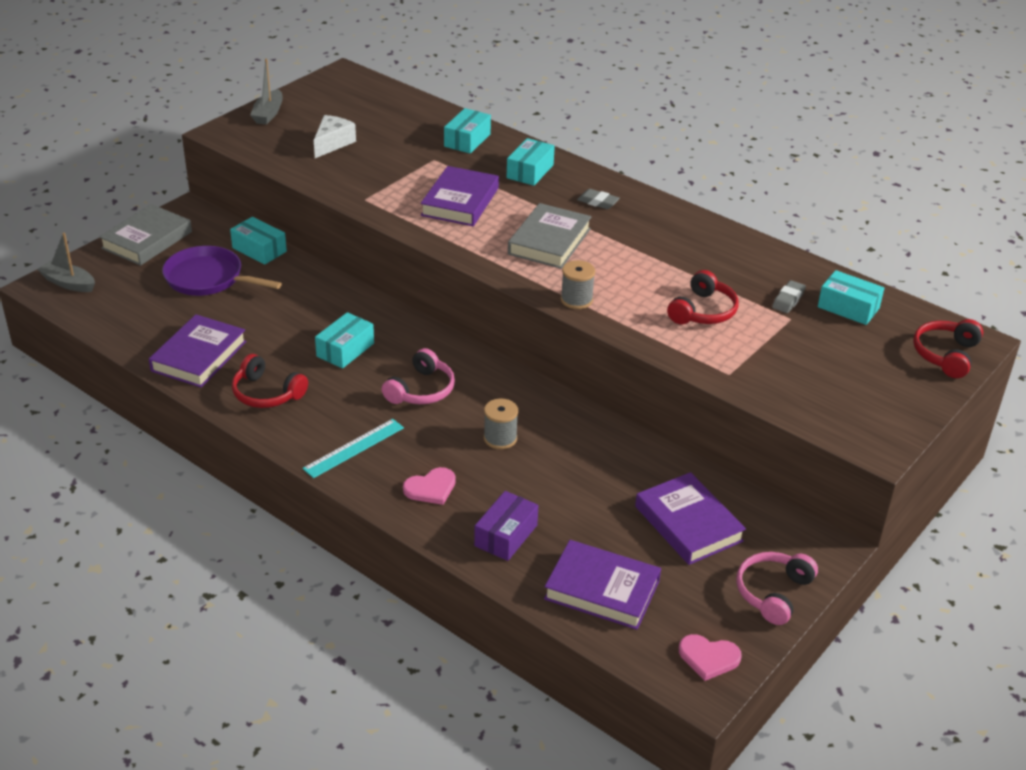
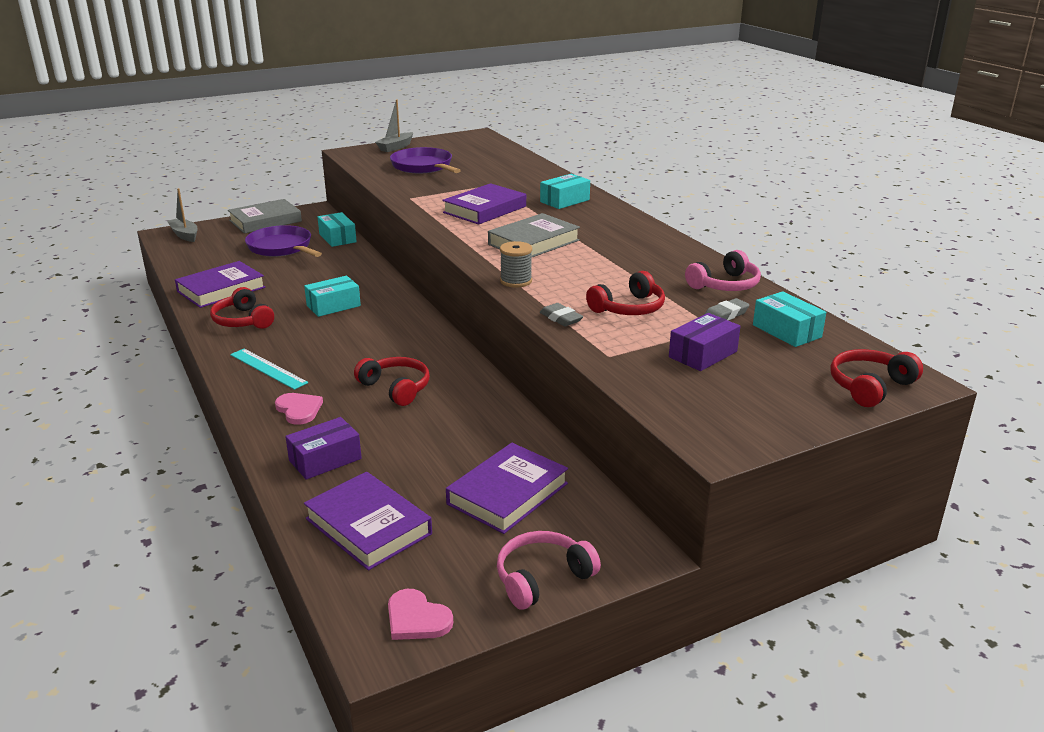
camera: 25 degrees right, 10 degrees down
turquoise ruler [302,419,404,478] -> turquoise ruler turned 60 degrees clockwise [230,349,308,390]
white cheese [314,115,356,158] -> purple pan [390,147,461,173]
pink headphones [382,348,455,404] -> pink headphones moved to [685,250,761,291]
pink heart [403,467,456,505] -> pink heart turned 120 degrees counterclockwise [275,393,323,425]
turquoise box [444,108,491,154] -> none
grey spool [484,399,518,449] -> red headphones [354,357,430,406]
grey eraser [577,189,620,209] -> grey eraser moved to [540,303,583,326]
purple book [635,472,746,565] -> purple book turned 45 degrees clockwise [446,443,568,534]
none -> purple box [669,313,741,371]

